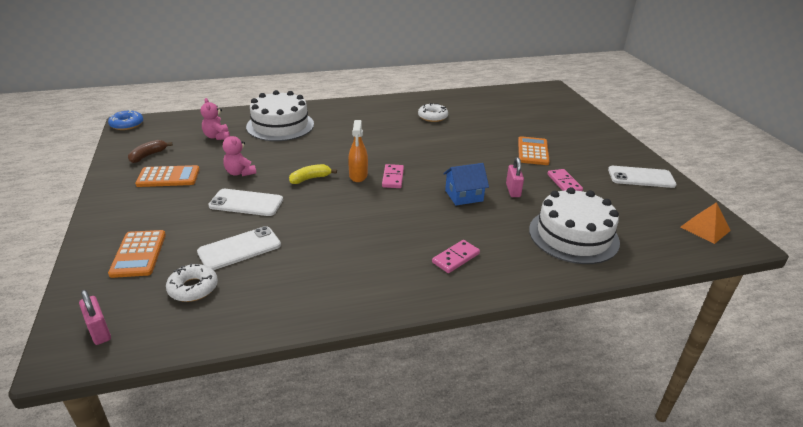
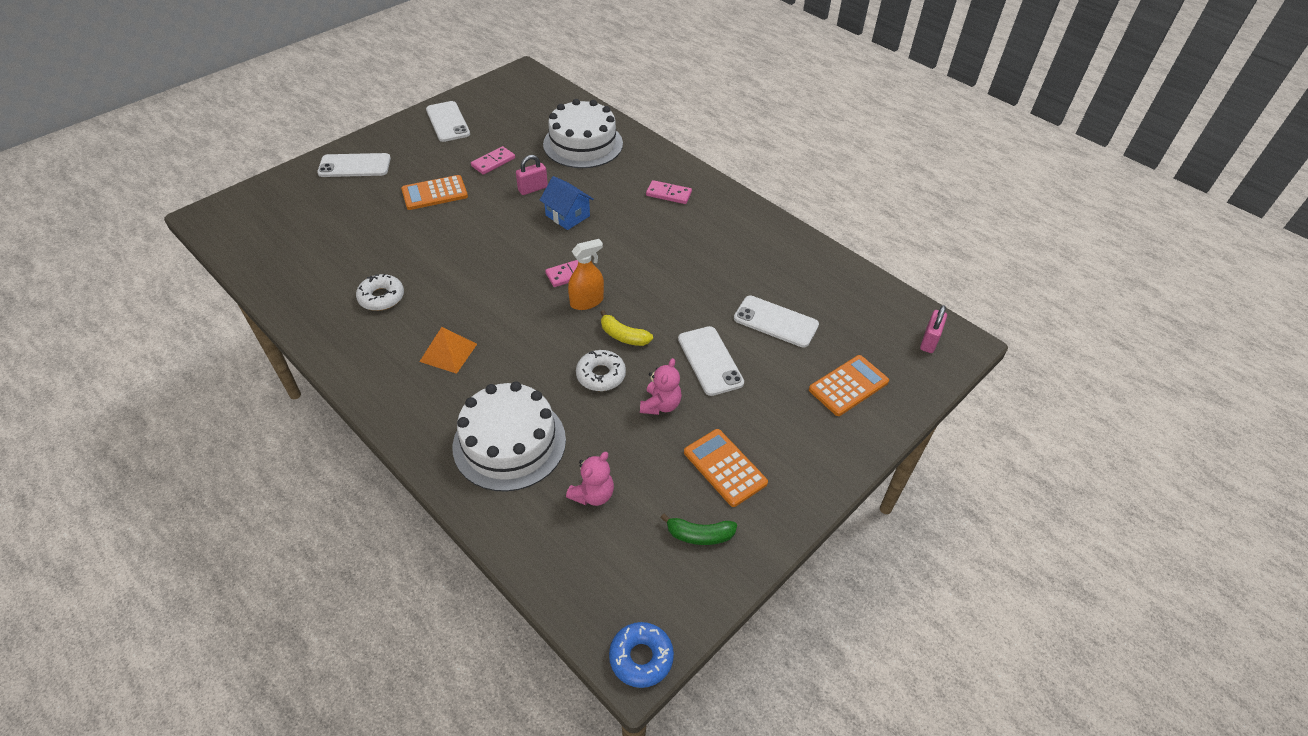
camera: 120 degrees left, 15 degrees up
brown banana [128,140,173,163] -> green banana [661,514,737,545]
white donut [166,264,218,302] -> white donut moved to [576,350,626,391]
orange pyramid [681,202,731,244] -> orange pyramid moved to [419,327,477,374]
none -> white phone [317,153,391,177]

